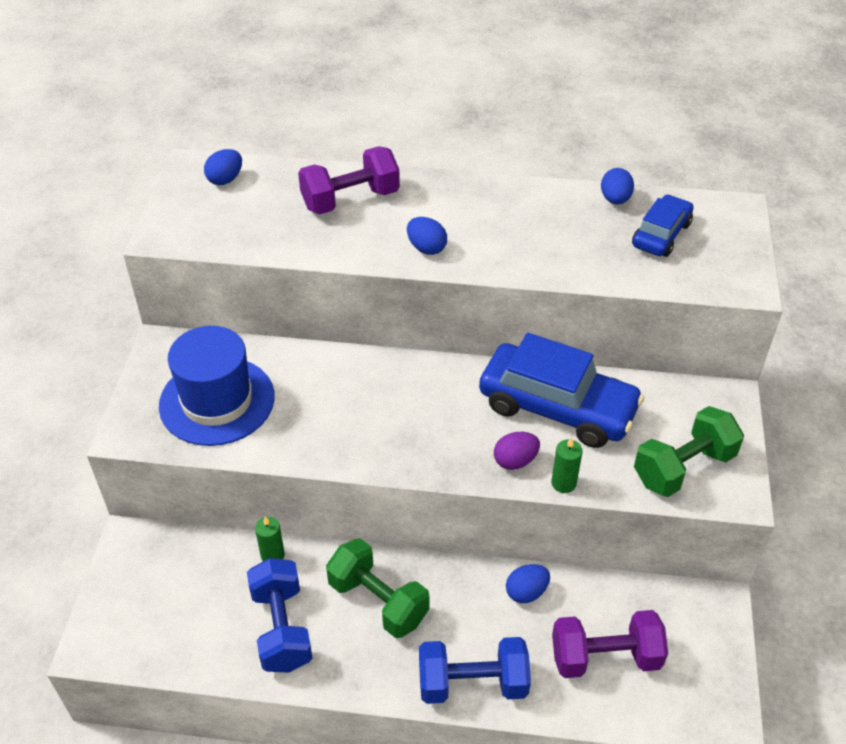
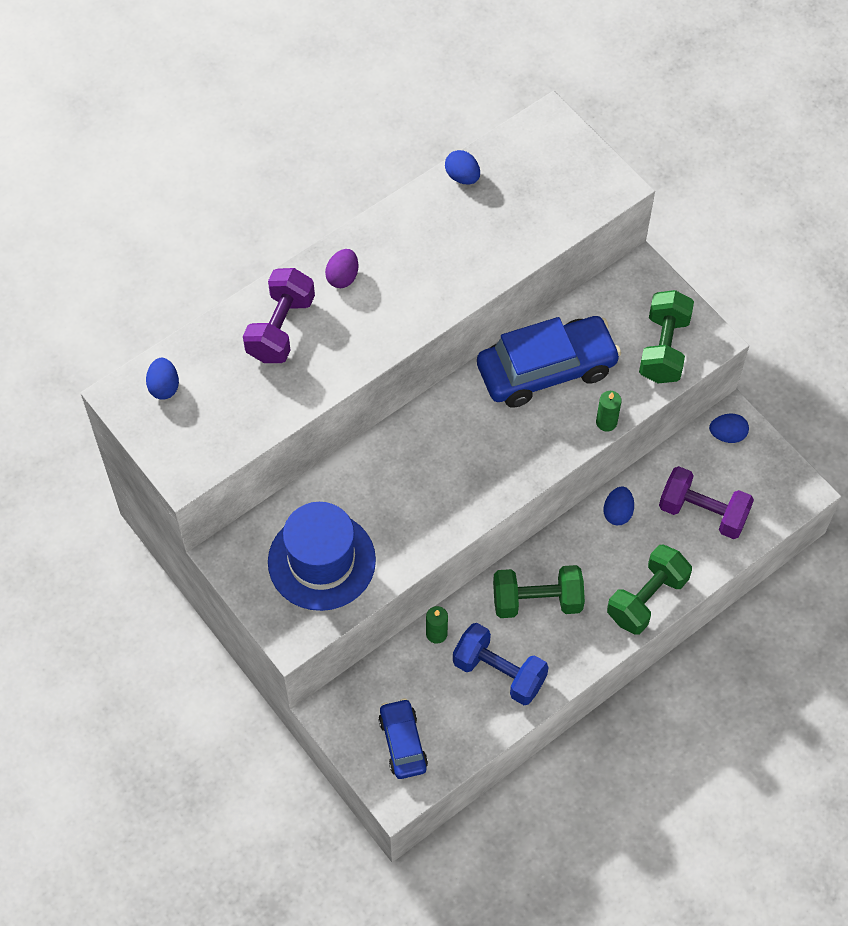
camera: 45 degrees left, 15 degrees up
blue egg [407,217,447,255] -> blue egg moved to [709,413,749,443]
blue dumbbell [419,637,531,704] -> green dumbbell [607,545,692,635]
purple egg [494,432,540,470] -> purple egg moved to [325,249,358,288]
purple dumbbell [552,610,668,678] -> purple dumbbell turned 75 degrees clockwise [659,466,754,539]
blue car [632,194,694,257] -> blue car moved to [378,698,428,779]

